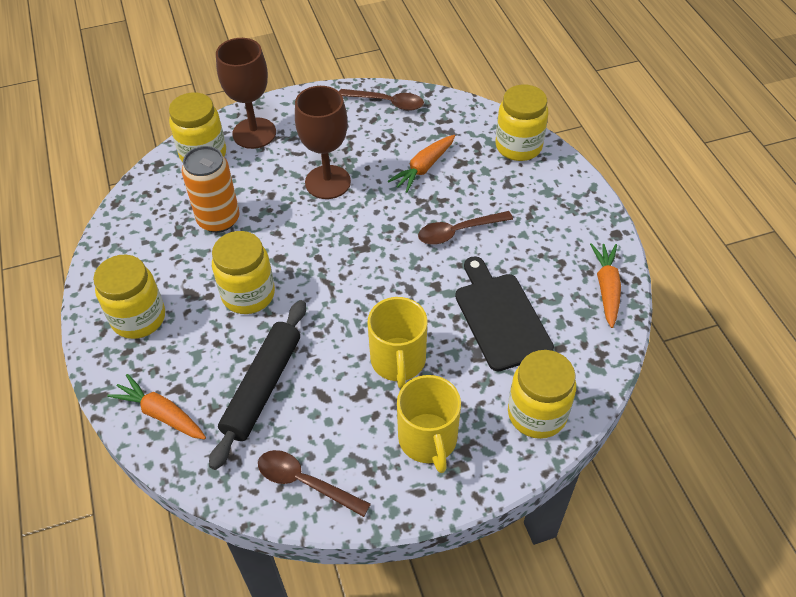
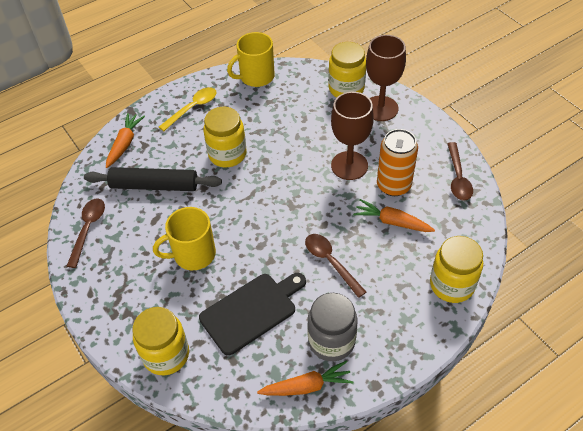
camera: 75 degrees right, 0 degrees up
yellow jar [93,254,165,339] -> yellow spoon [159,87,217,131]
orange can [182,146,240,233] -> orange can moved to [377,129,418,196]
yellow mug [397,375,461,473] -> yellow mug moved to [227,32,275,87]
none -> grey jar [307,293,358,361]

